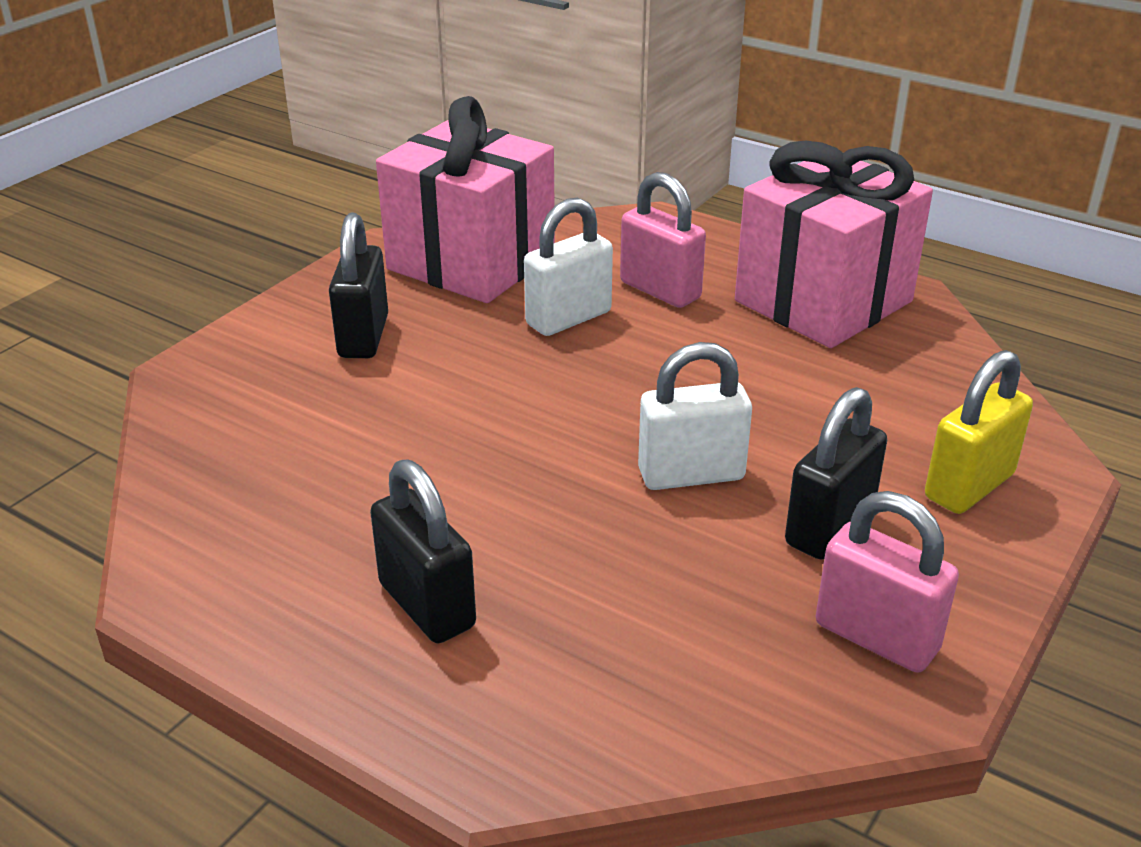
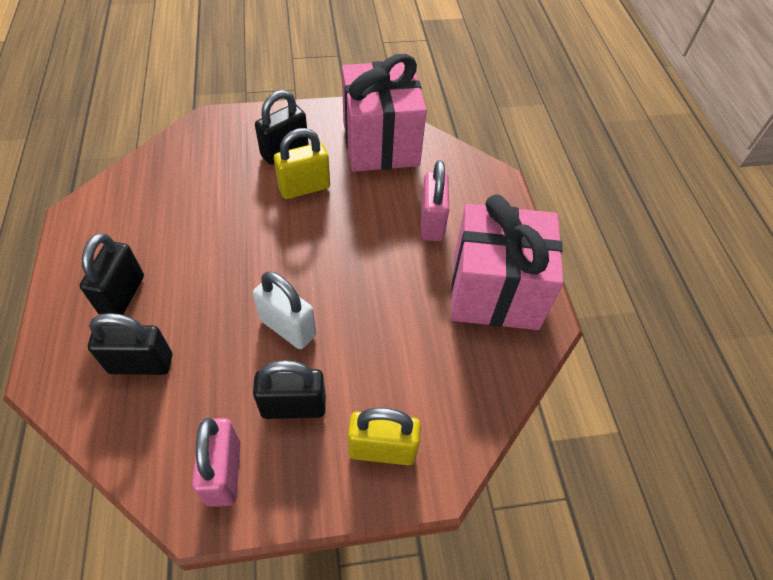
camera: 45 degrees right, 20 degrees up
white padlock [524,198,613,336] -> none
none -> black padlock [88,313,172,375]
none -> yellow padlock [274,128,330,199]

